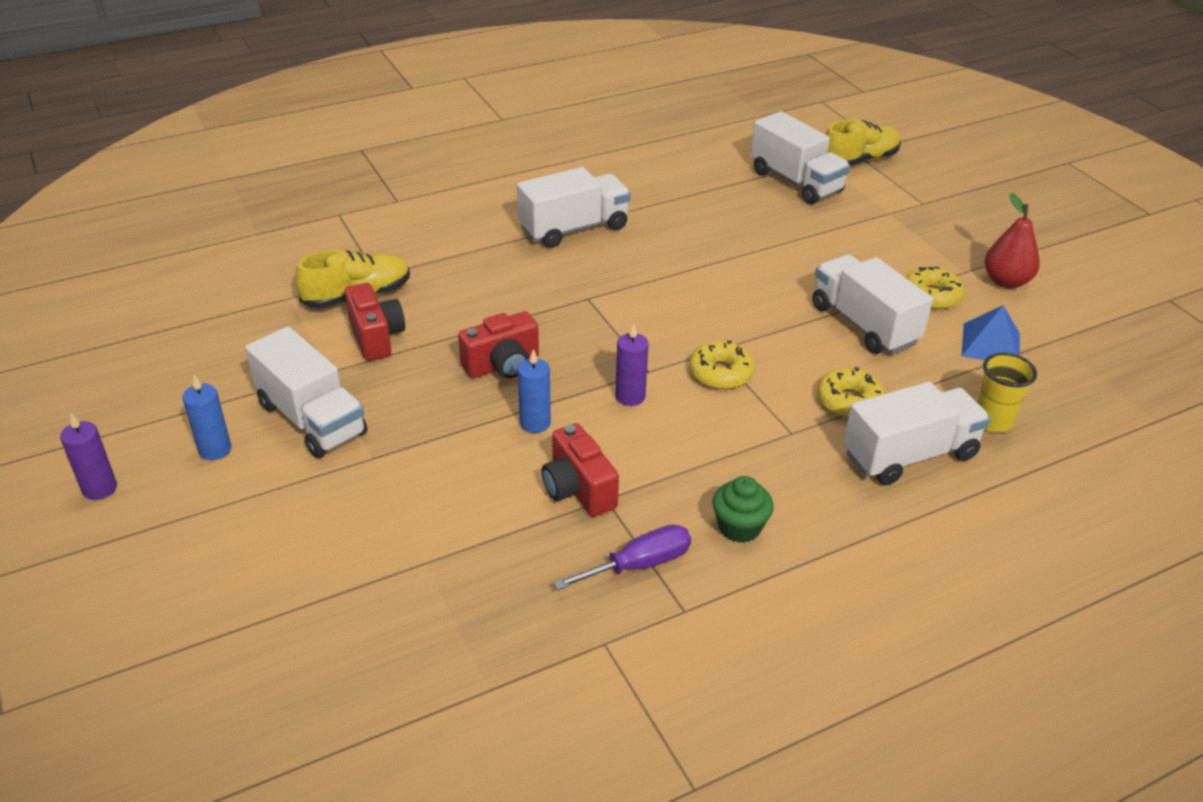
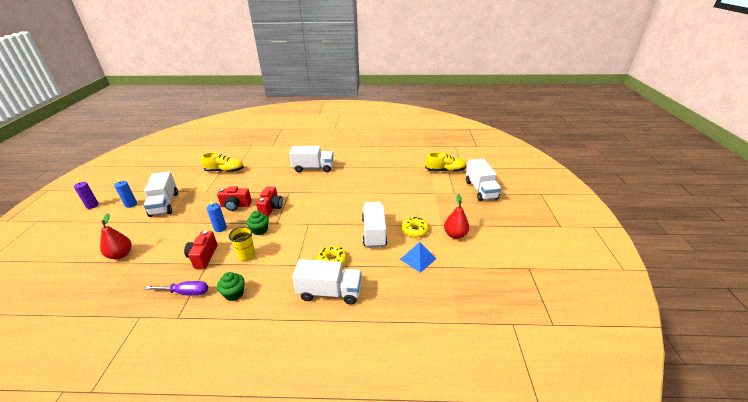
camera: 30 degrees right, 5 degrees down
red camera [344,283,405,361] -> red camera moved to [256,187,283,217]
purple candle [615,323,649,406] -> green cupcake [247,211,269,235]
yellow donut [689,340,754,390] -> none
white truck [751,111,850,204] -> white truck moved to [466,159,501,201]
yellow cup [977,353,1037,433] -> yellow cup moved to [229,226,255,261]
none -> red pear [100,213,132,259]

